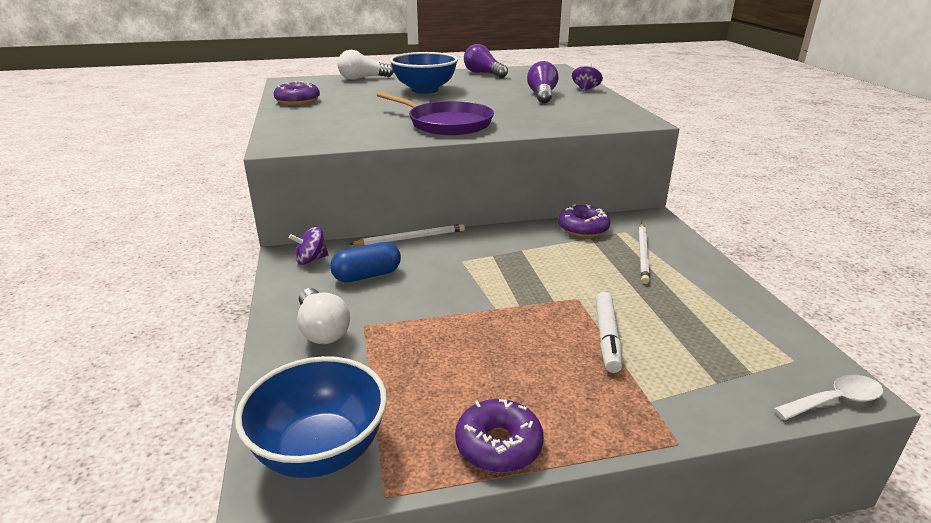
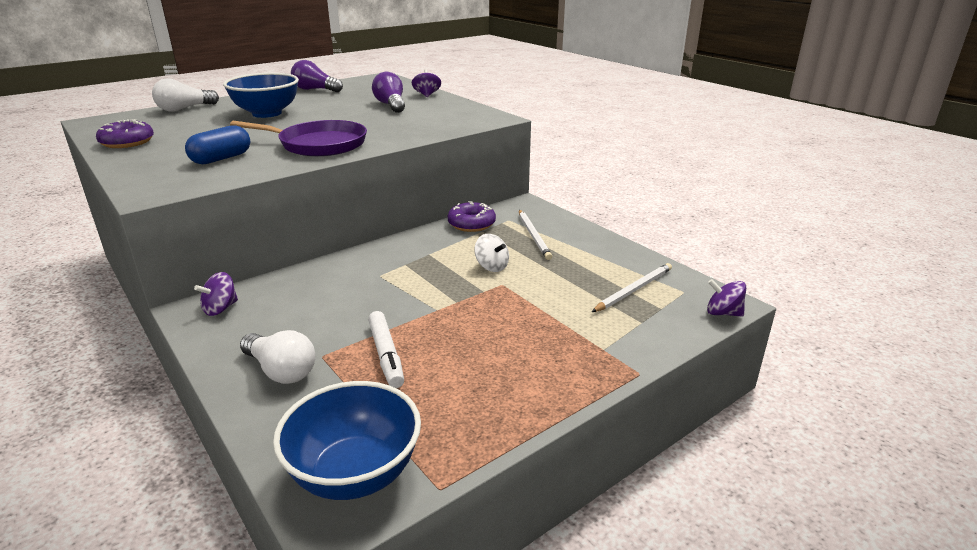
camera: 25 degrees left, 0 degrees up
blue capsule [330,242,401,282] -> blue capsule moved to [185,125,250,164]
white pencil [350,224,465,246] -> white pencil moved to [592,263,672,312]
purple donut [455,399,544,473] -> none
white marker [595,292,622,373] -> white marker moved to [368,311,404,388]
white spoon [773,375,884,420] -> purple spinning top [707,279,746,317]
none -> white spinning top [474,234,509,272]

